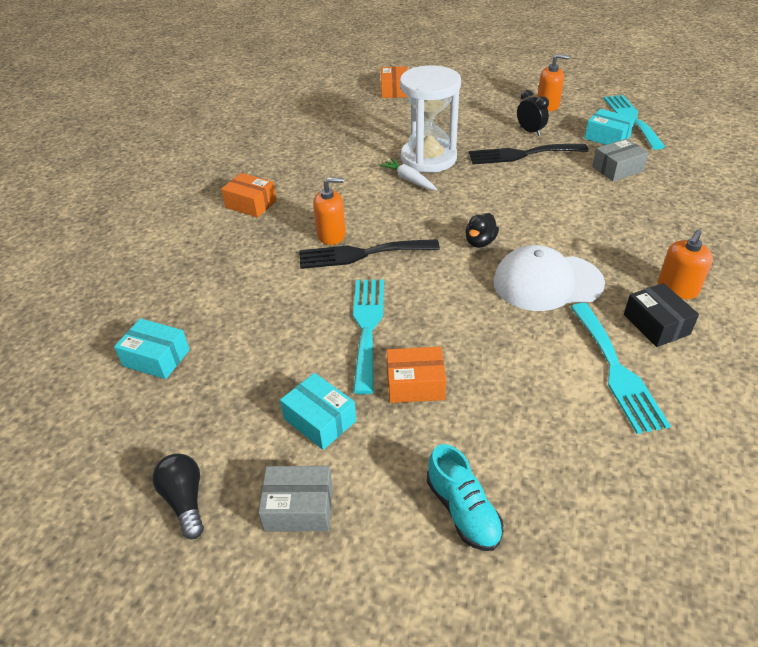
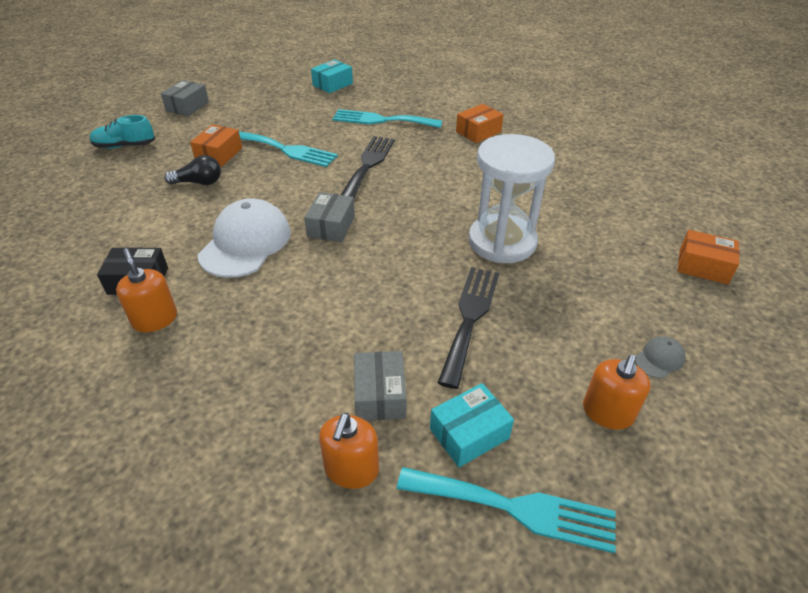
camera: 110 degrees right, 0 degrees up
black light bulb [152,453,204,539] -> black light bulb moved to [164,155,221,185]
turquoise box [280,373,356,450] -> none
orange soap dispenser [313,177,346,245] -> orange soap dispenser moved to [319,413,379,489]
white carrot [380,158,437,190] -> none
black duck [465,213,499,248] -> grey box [304,192,355,242]
black clock [517,90,549,136] -> none
turquoise fork [571,303,671,434] -> turquoise fork moved to [333,109,442,128]
none -> grey cap [635,336,686,379]

